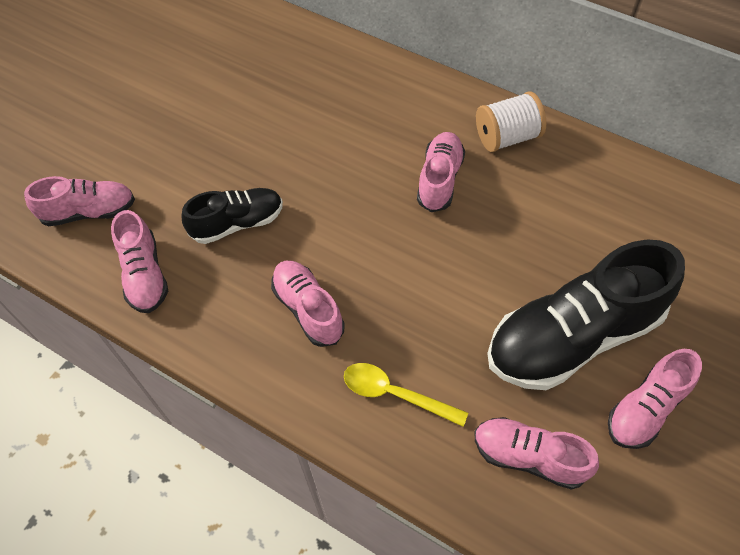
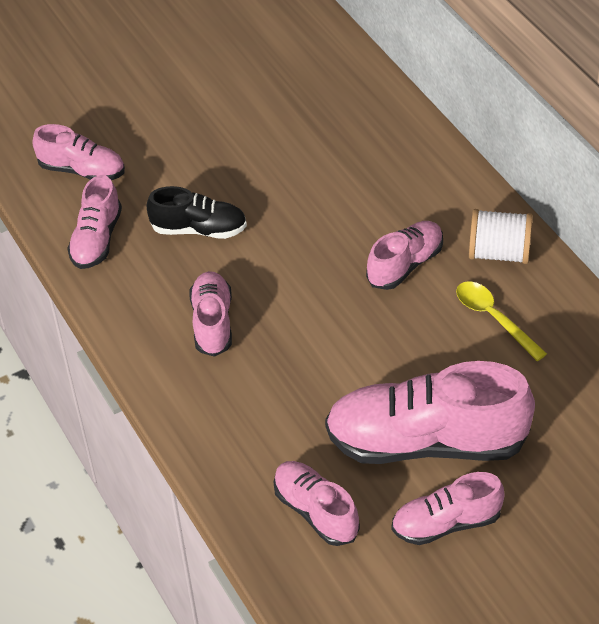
camera: 30 degrees right, 10 degrees down
yellow spoon [344,363,468,427] -> yellow spoon moved to [456,281,547,361]
black shoe [487,240,685,390] -> pink shoe [325,361,535,464]

